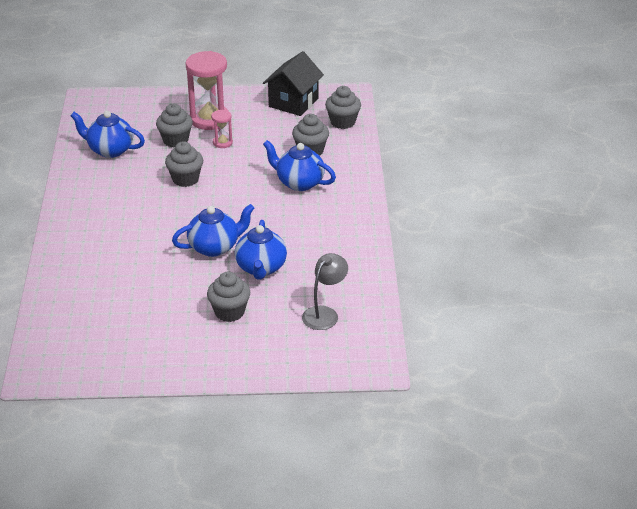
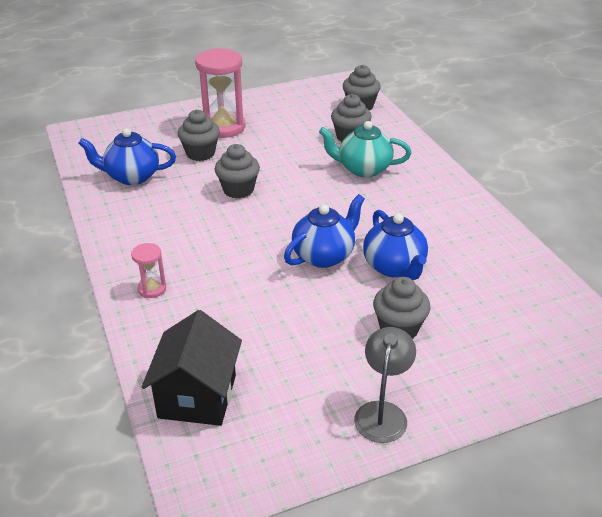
camera: 20 degrees left, 0 degrees up
pink hourglass [211,110,233,148] -> pink hourglass moved to [131,243,166,298]
black house [263,51,324,116] -> black house moved to [142,310,242,426]
blue teapot [263,140,336,191] -> turquoise teapot [319,121,411,177]
grey lamp [302,253,348,330] -> grey lamp moved to [354,327,416,443]

